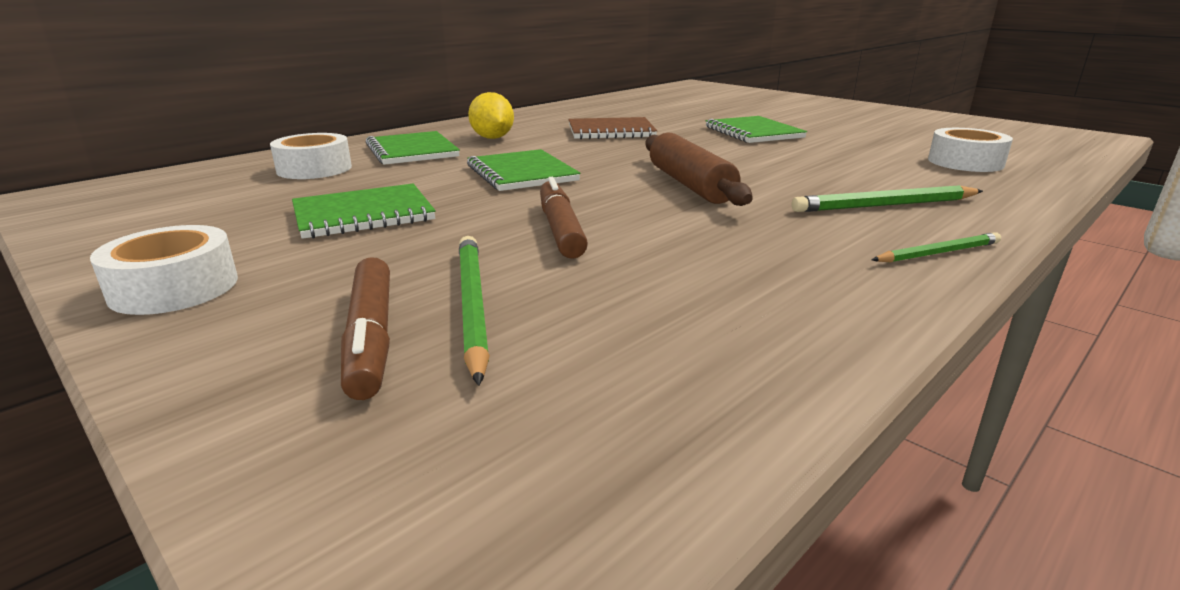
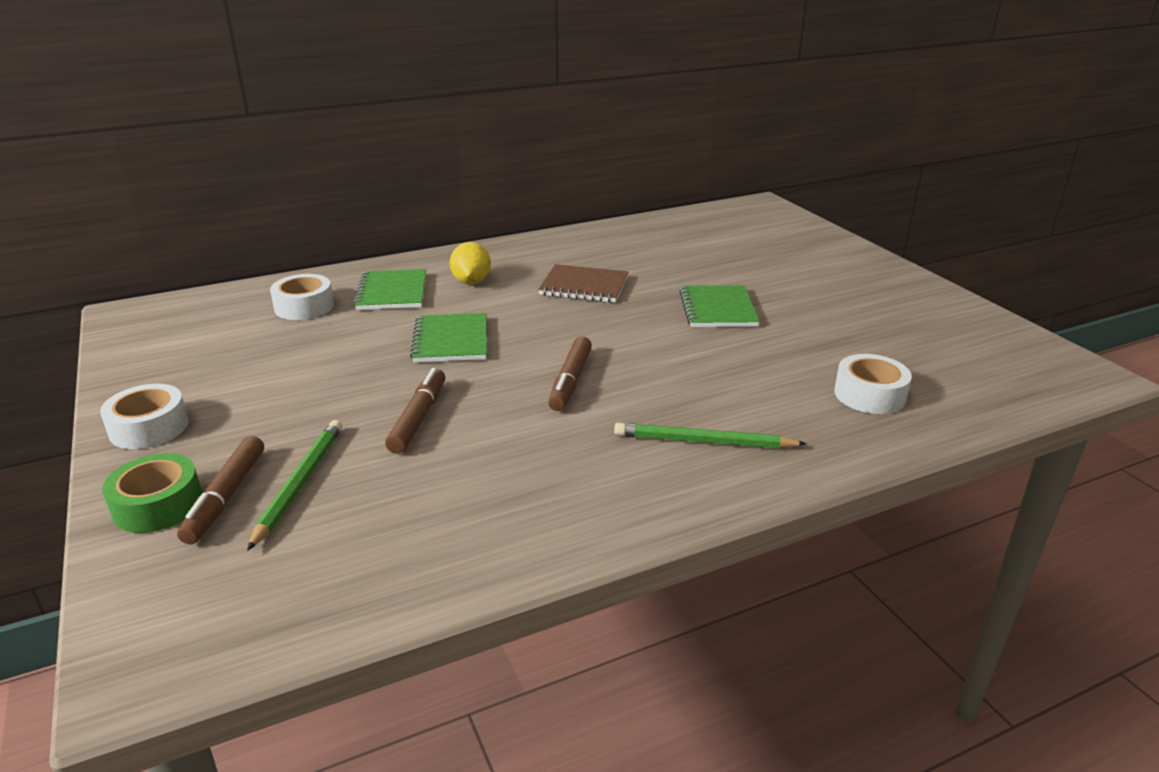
camera: 20 degrees right, 5 degrees up
green notebook [292,184,436,239] -> none
brown rolling pin [646,133,753,206] -> brown marker [548,336,592,411]
green pencil [872,232,1001,262] -> none
none -> green tape [102,453,202,533]

